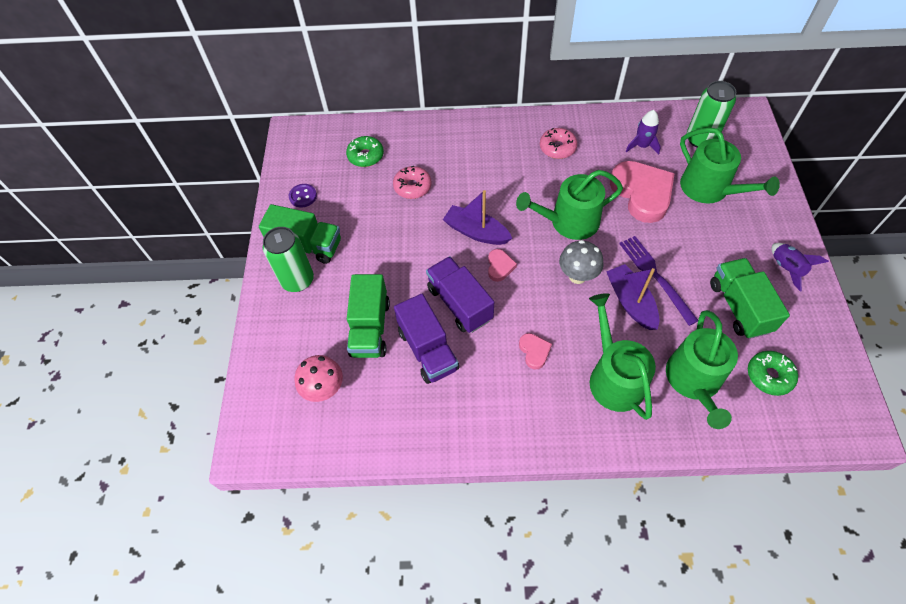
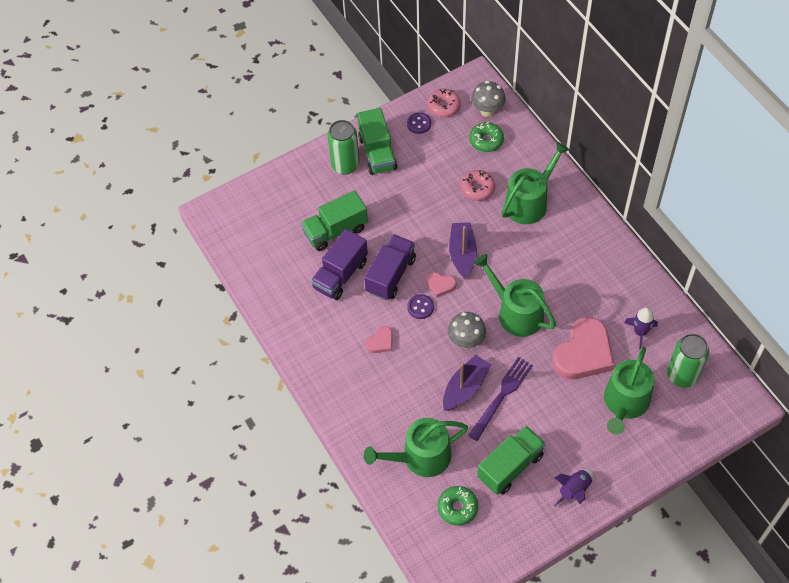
camera: 60 degrees right, 0 degrees up
pink mushroom [295,355,343,402] -> none
pink heart [488,249,517,282] -> pink heart turned 45 degrees clockwise [426,272,456,297]
pink donut [540,128,578,159] -> pink donut moved to [427,89,461,118]
green watering can [589,293,656,420] -> green watering can moved to [501,142,570,224]
none -> purple button [407,294,434,319]
none -> grey mushroom [471,81,506,117]

